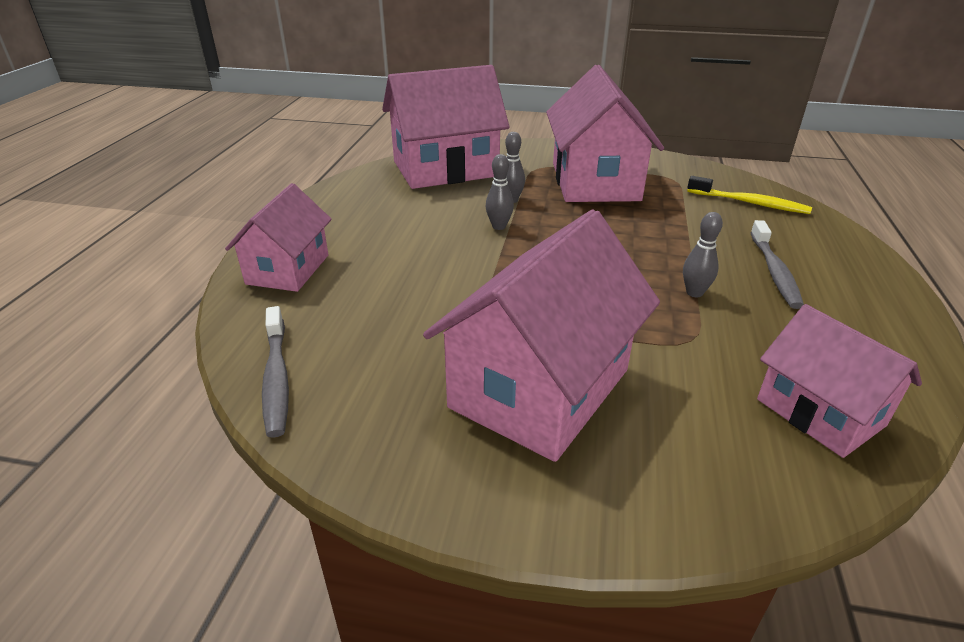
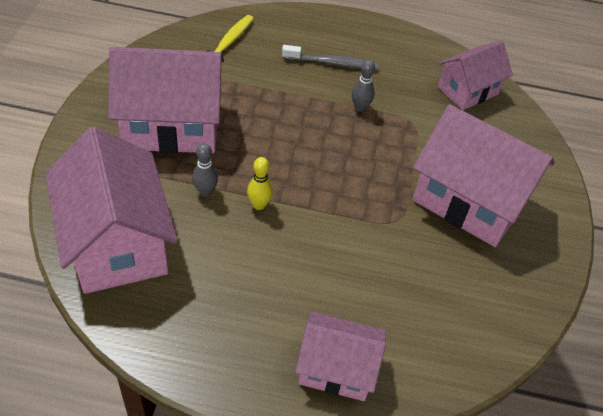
camera: 95 degrees left, 15 degrees up
grey toothbrush [262,306,289,438] -> none
grey bowling pin [486,154,514,230] -> yellow bowling pin [247,157,273,210]

